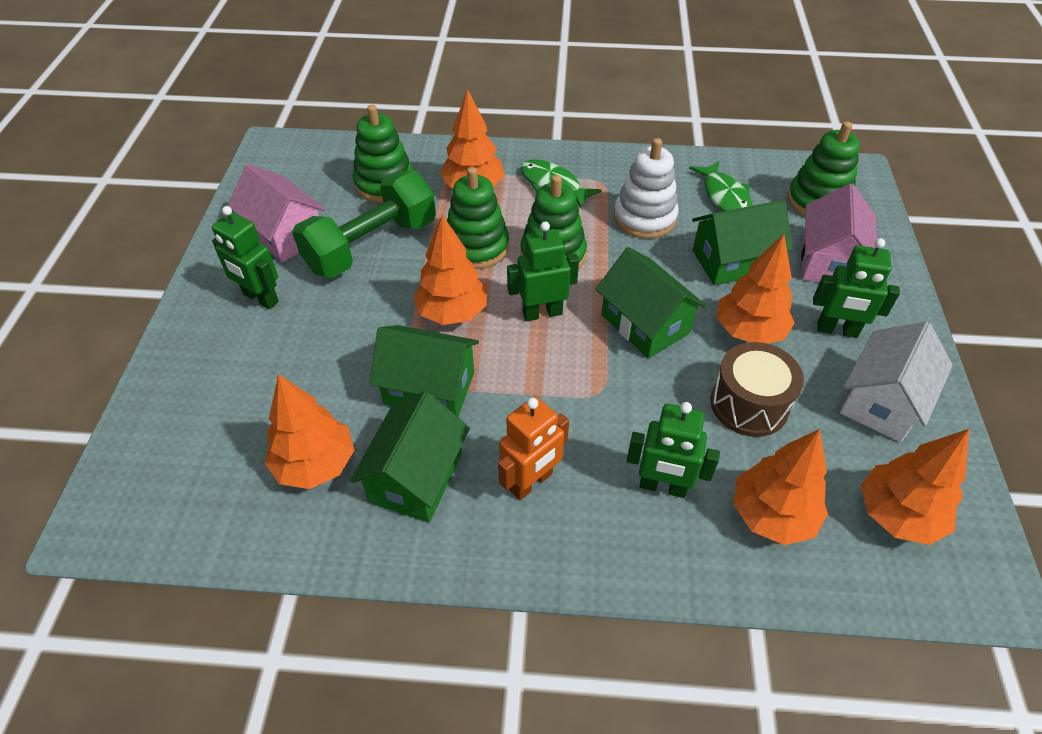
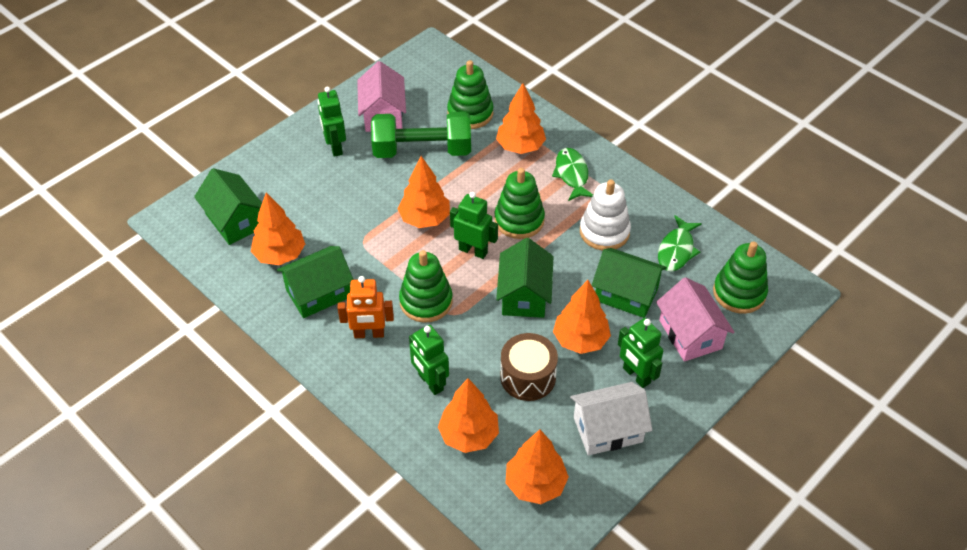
camera: 40 degrees right, 0 degrees up
green house [369,325,479,417] -> green house moved to [194,168,262,245]
green stacking toy [447,167,509,269] -> green stacking toy moved to [399,250,453,323]
pink house [801,183,877,283] -> pink house turned 75 degrees counterclockwise [656,277,735,362]

